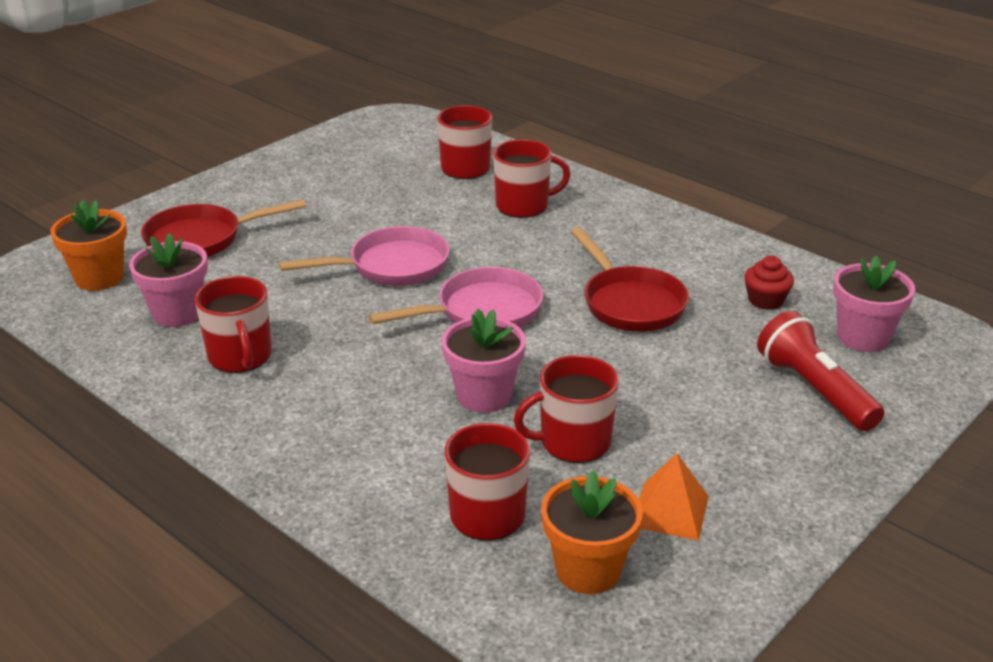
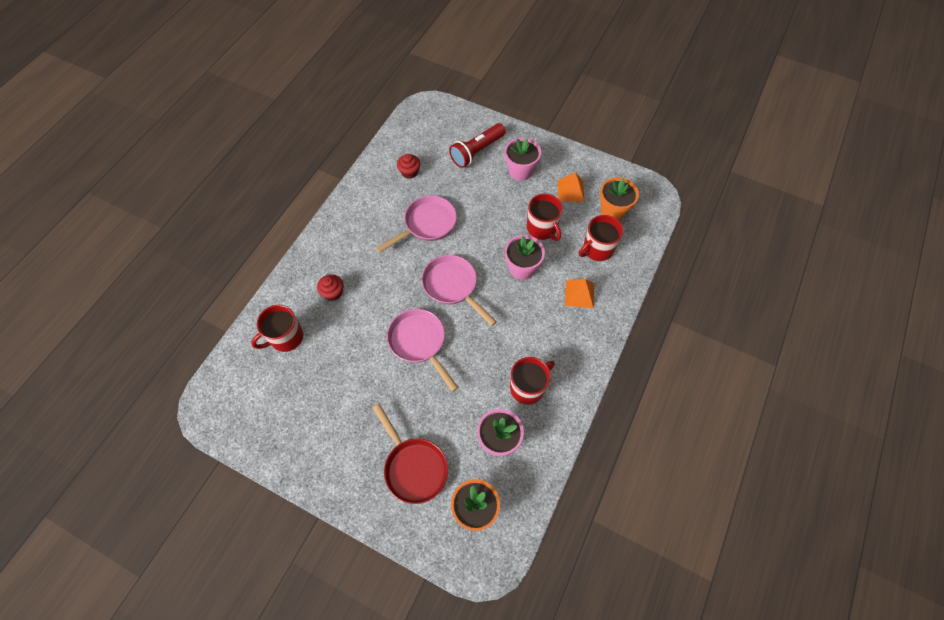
camera: 105 degrees left, 30 degrees up
red mug [493,140,570,218] -> red cupcake [317,274,343,301]
red pan [571,227,689,332] -> pink pan [376,195,457,253]
pink flower pot [833,256,915,352] -> pink flower pot moved to [505,138,541,181]
none -> orange pyramid [565,279,594,308]

